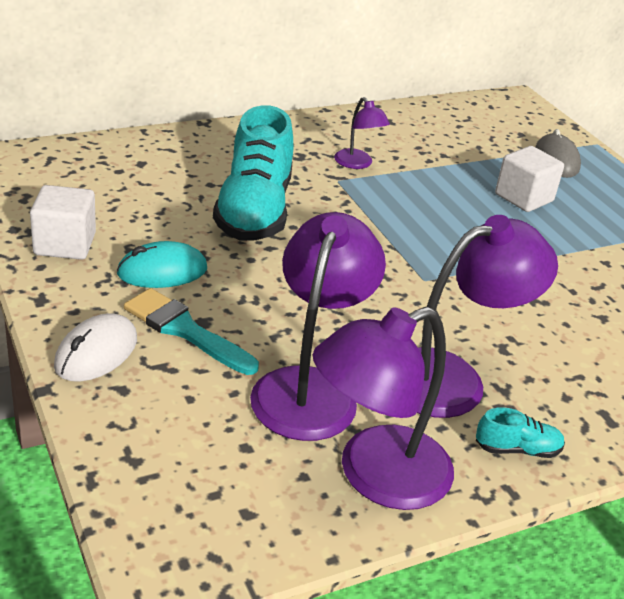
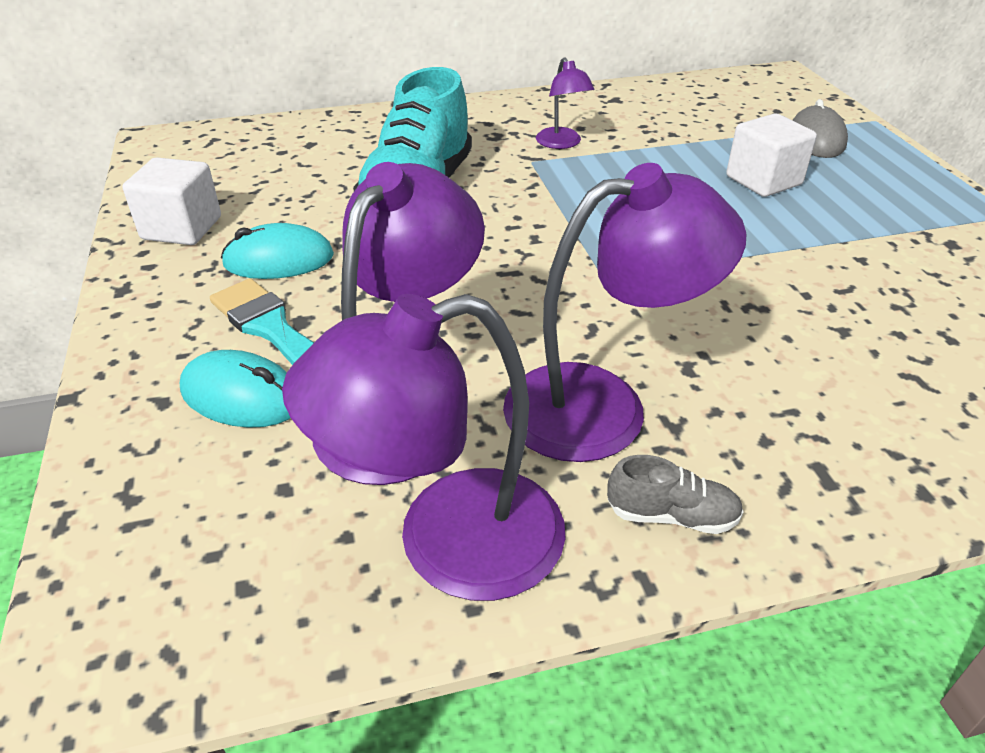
camera: 15 degrees right, 5 degrees up
white mouse [54,313,137,382] -> none
turquoise shoe [476,407,565,458] -> grey shoe [607,455,744,534]
none -> turquoise mouse [180,350,290,428]

